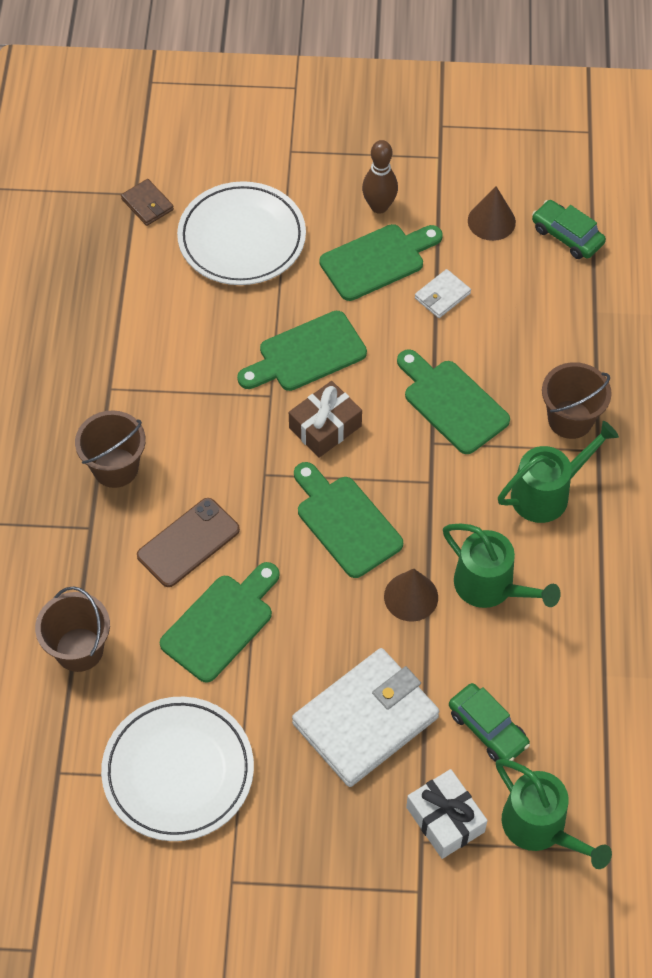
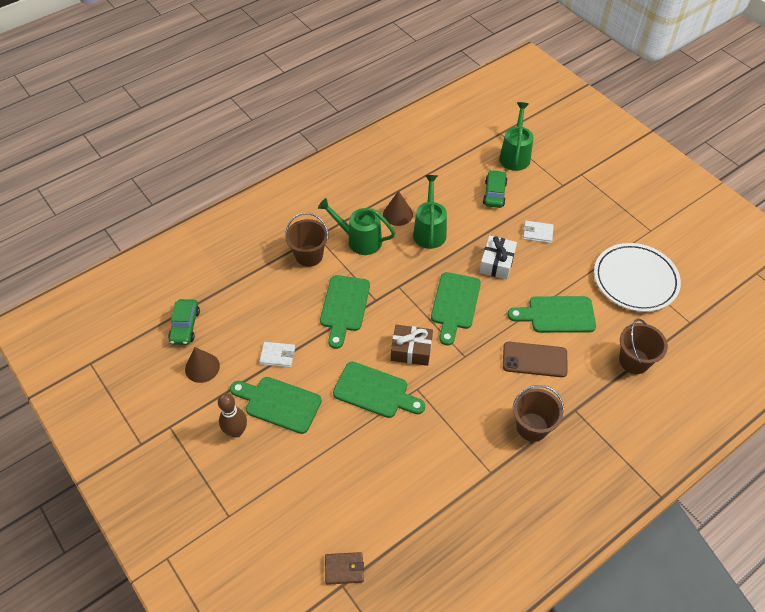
camera: 130 degrees left, 5 degrees down
brown wallet [121,179,174,226] -> brown wallet turned 75 degrees clockwise [325,552,364,585]
white plate [177,181,306,285] -> none
white wallet [292,648,439,787] -> white wallet [523,221,554,243], size x0.44
brown cone [384,568,438,622] -> brown cone moved to [383,191,413,226]
white gift [406,769,488,859] -> white gift moved to [479,236,517,280]

